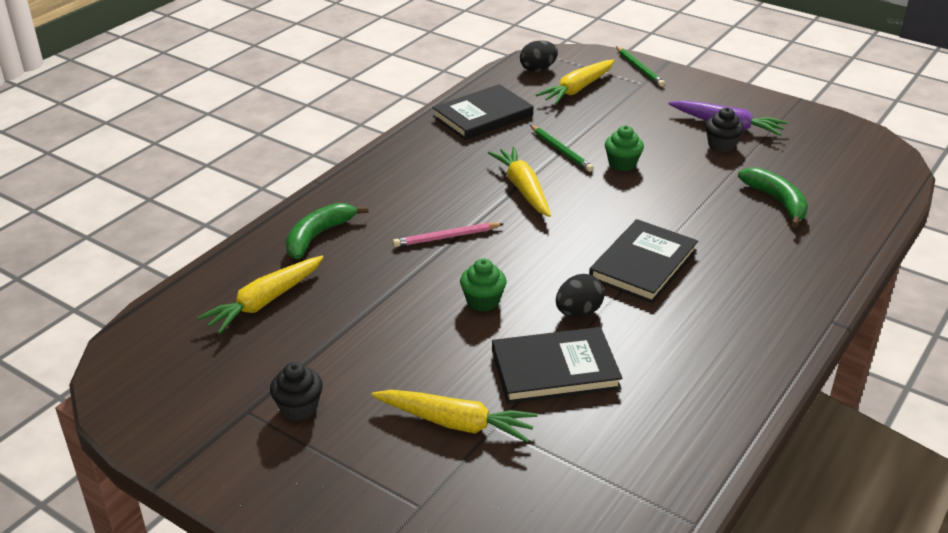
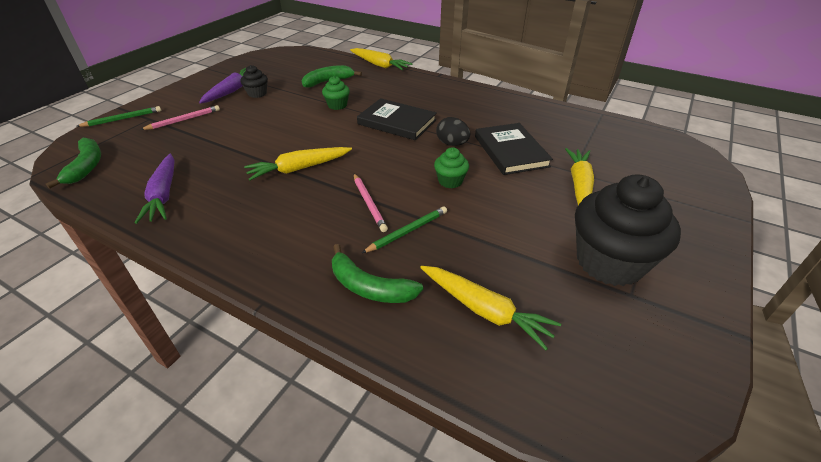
camera: 95 degrees left, 5 degrees up
black cupcake [270,362,323,421] -> black cupcake [575,174,681,286], size x2.18
black book [433,84,533,140] -> purple carrot [135,154,174,224]
black egg [520,40,558,72] -> green banana [46,138,101,189]
green pencil [530,125,594,172] -> green pencil moved to [362,206,447,253]
yellow carrot [536,60,614,104] -> yellow carrot moved to [350,48,413,70]
green cupcake [605,126,644,171] -> green cupcake moved to [322,76,350,110]
none -> pink pencil [140,105,220,130]

